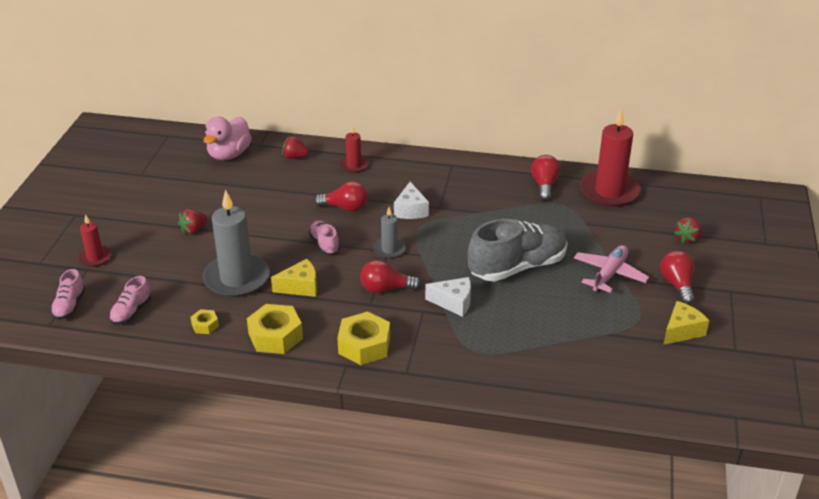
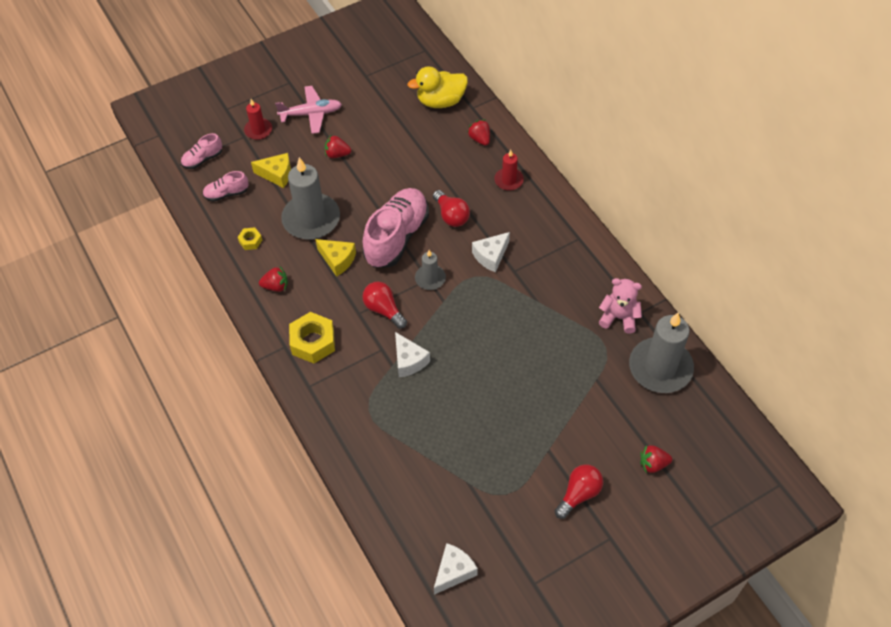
camera: 50 degrees right, 20 degrees up
pink duck [203,117,252,160] -> yellow duck [407,66,468,108]
yellow nut [247,304,303,354] -> red strawberry [259,267,288,292]
pink shoe [309,221,340,254] -> pink shoe [362,188,429,268], size x2.09
grey shoe [468,219,567,281] -> none
red light bulb [531,155,560,201] -> pink teddy bear [599,278,642,334]
pink plane [574,245,649,293] -> pink plane moved to [275,86,342,134]
red candle [580,107,641,207] -> grey candle [629,313,694,393]
yellow cheese [663,301,709,345] -> yellow cheese moved to [251,153,291,188]
none -> white cheese [434,543,478,595]

